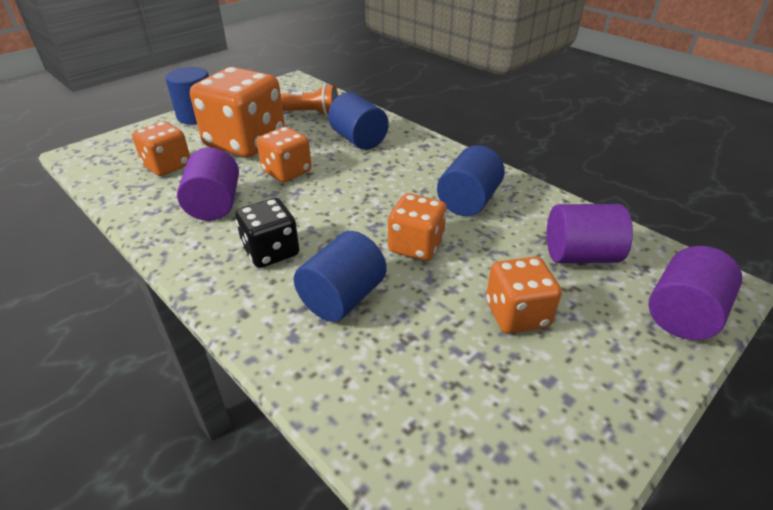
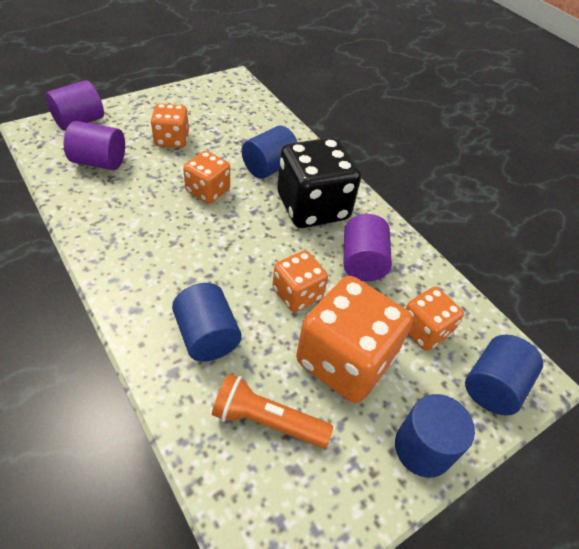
camera: 175 degrees left, 10 degrees up
black dice [235,198,299,268] -> black dice [277,137,361,228], size x1.78
blue cylinder [437,145,505,216] -> blue cylinder moved to [465,335,543,416]

